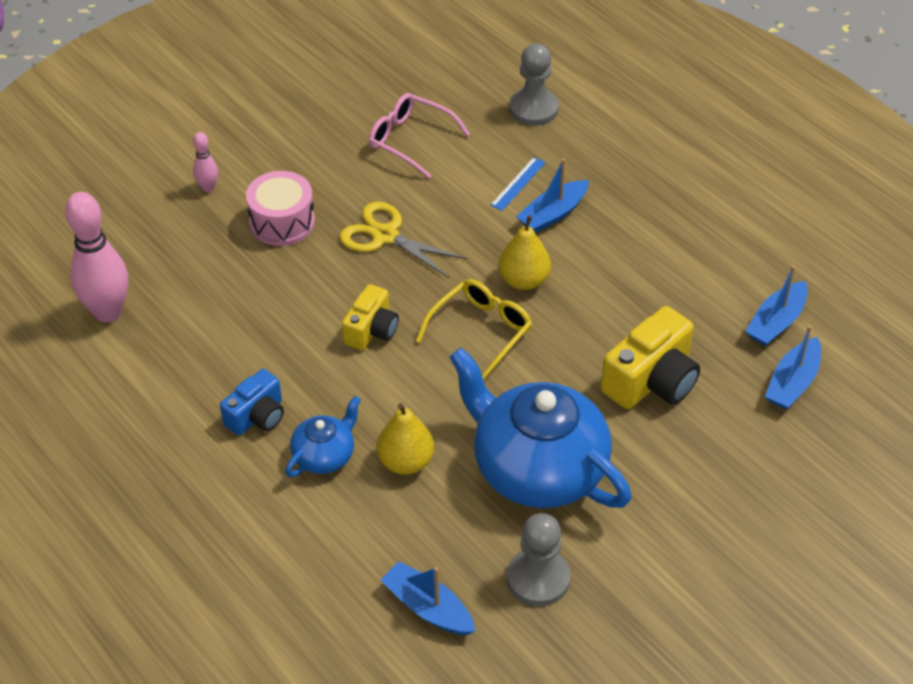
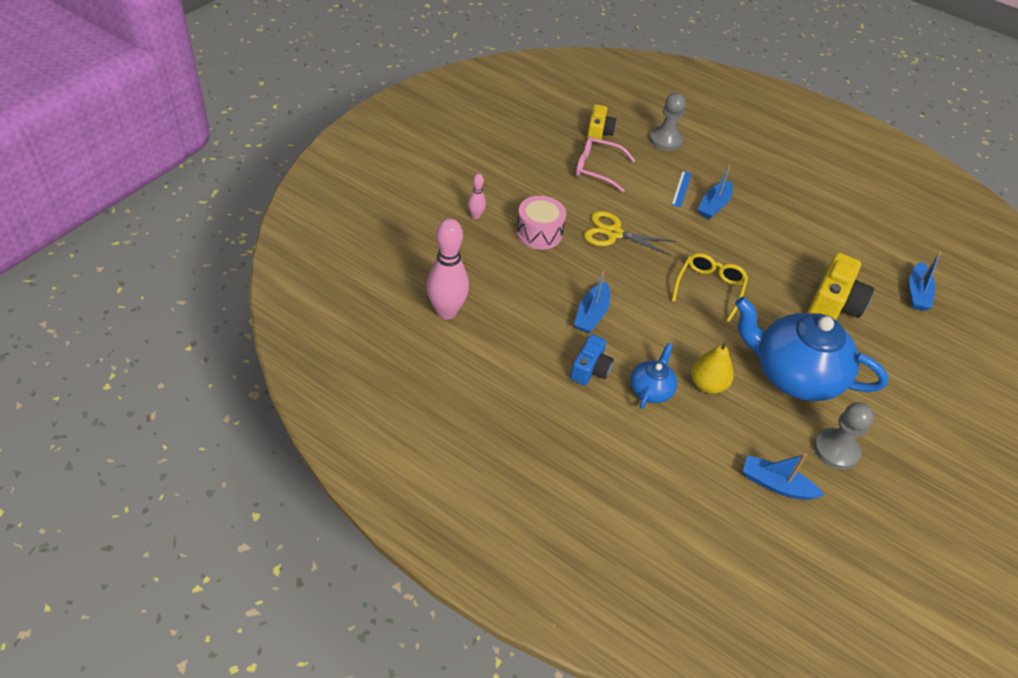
camera: 20 degrees left, 0 degrees up
yellow camera [342,284,399,350] -> yellow camera moved to [587,104,616,140]
yellow pear [498,215,551,290] -> none
blue boat [745,266,808,346] -> blue boat moved to [574,272,610,333]

